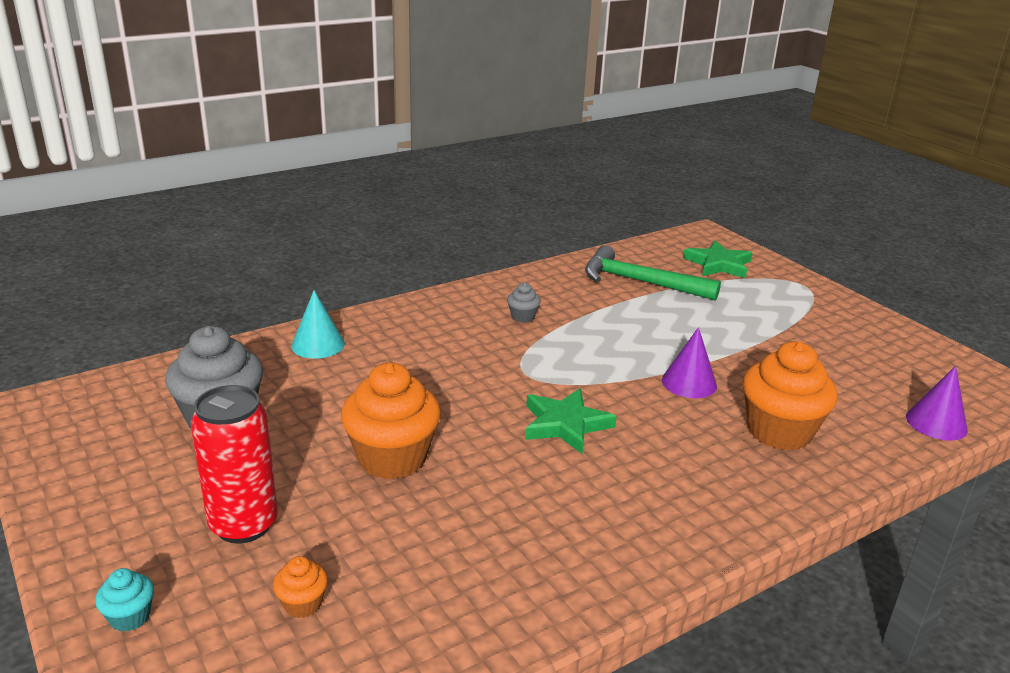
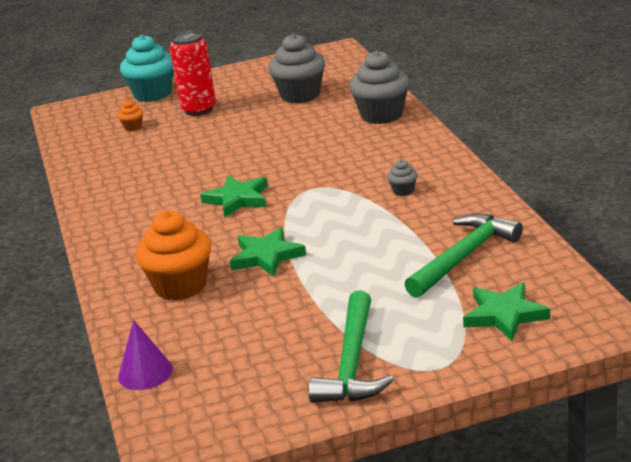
camera: 110 degrees right, 0 degrees up
turquoise cupcake [95,568,154,632] -> turquoise cupcake [120,35,173,102], size x2.24
turquoise cone [291,290,345,359] -> grey cupcake [349,50,409,124]
orange cupcake [341,363,441,479] -> none
purple cone [662,327,717,398] -> green star [230,227,306,277]
none -> green hammer [309,291,394,403]

